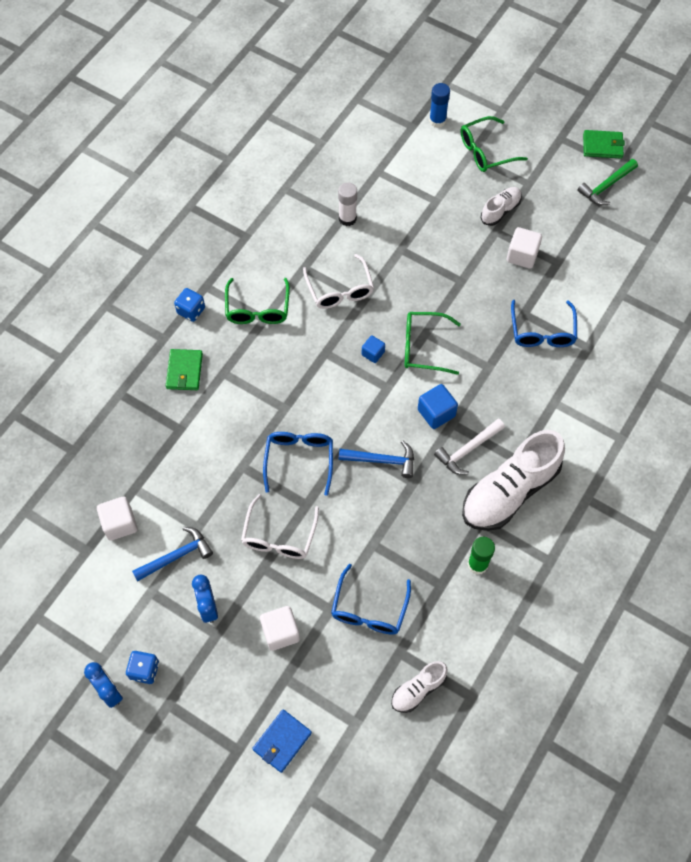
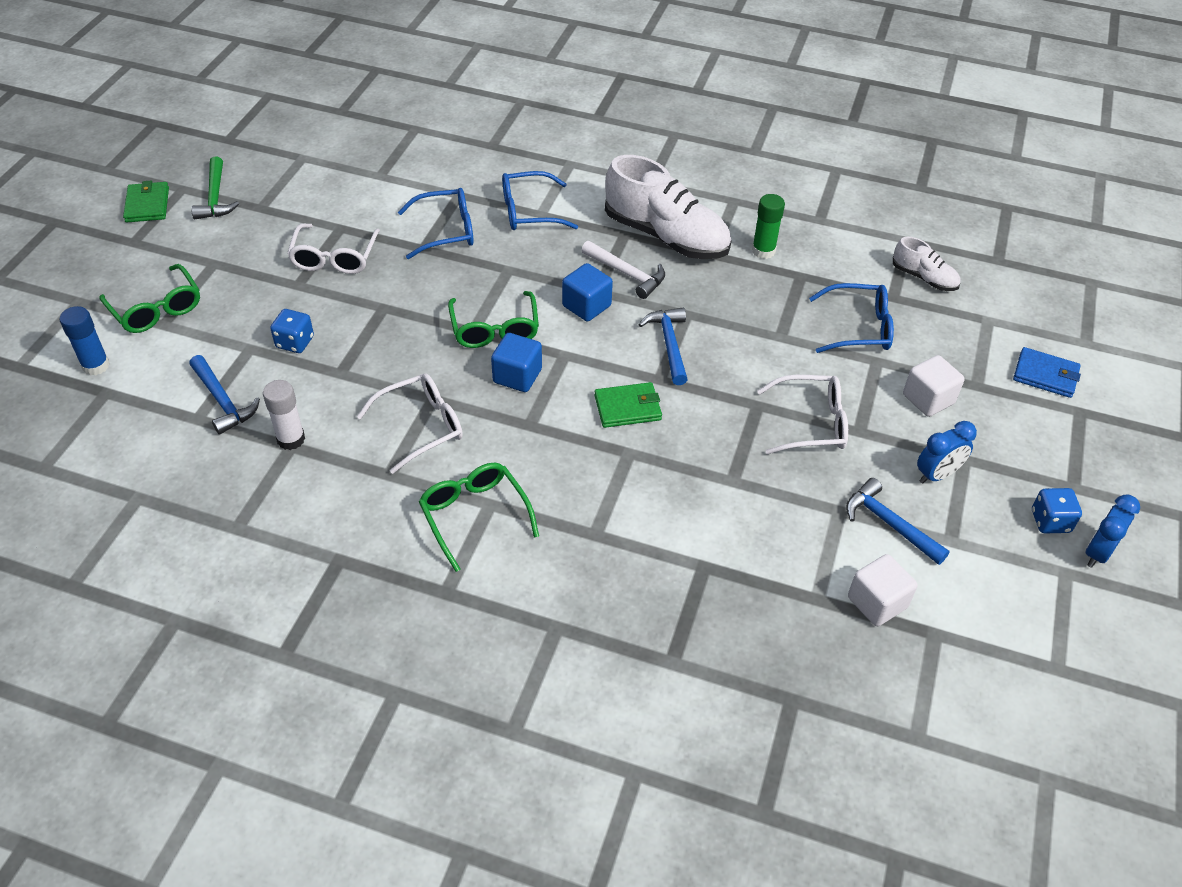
camera: 105 degrees left, 15 degrees down
green wallet [166,349,203,390] -> green wallet moved to [594,382,662,428]
blue dice [174,288,205,322] -> blue dice moved to [270,309,314,353]
green glasses [225,278,290,324] -> green glasses turned 105 degrees counterclockwise [419,463,539,572]
blue glasses [263,432,333,496] -> blue glasses moved to [502,171,578,230]
blue cube [362,335,385,363] -> blue cube [491,333,542,392], size x1.60
white shoe [480,187,522,226] -> none
white cube [507,227,542,269] -> white glasses [287,223,380,274]
green hammer [577,159,638,205] -> green hammer turned 45 degrees clockwise [191,156,239,219]
none -> blue hammer [189,355,260,435]

